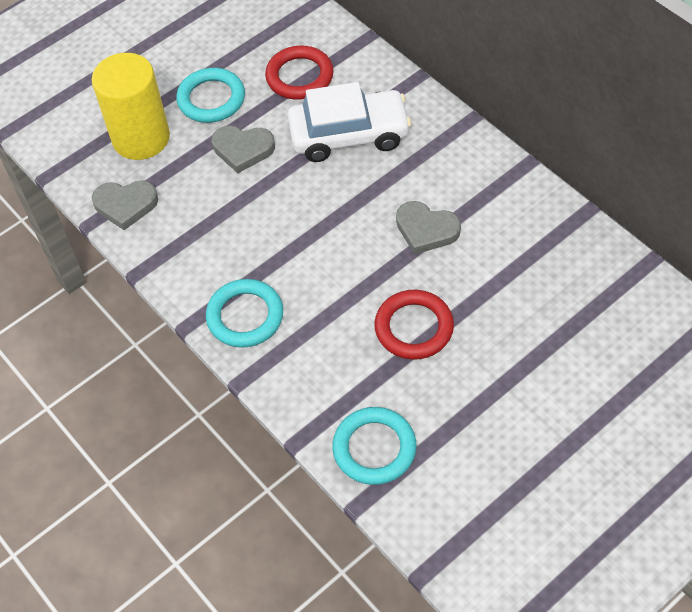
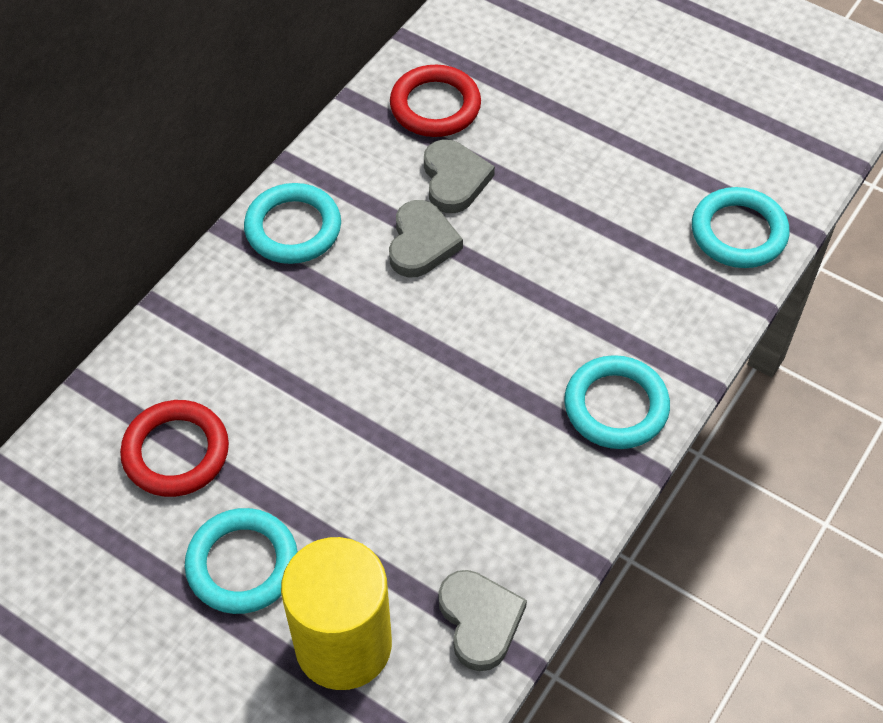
camera: 110 degrees left, 0 degrees up
grey heart [212,126,275,173] -> grey heart moved to [424,139,495,213]
white car [288,82,411,162] -> none
red ring [374,290,454,360] -> red ring moved to [390,65,481,137]
none -> turquoise ring [244,183,341,264]

